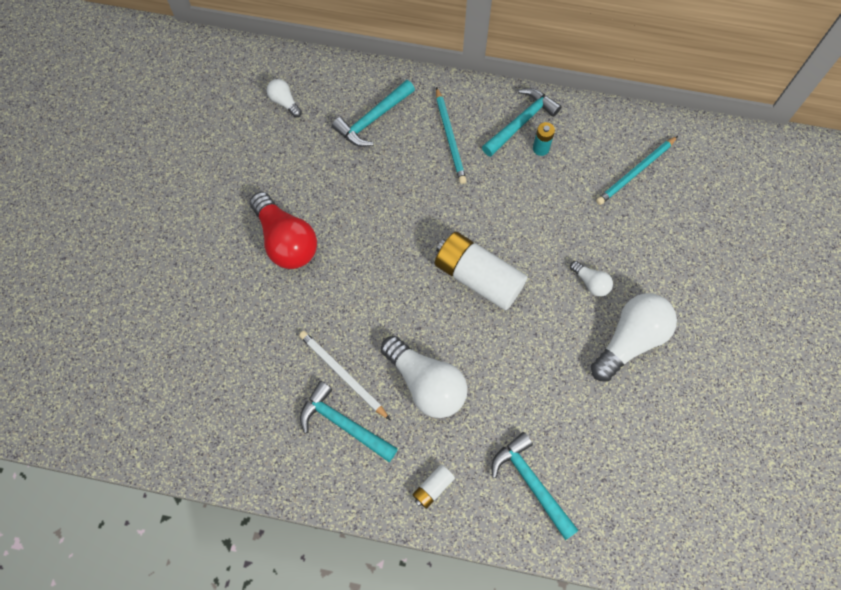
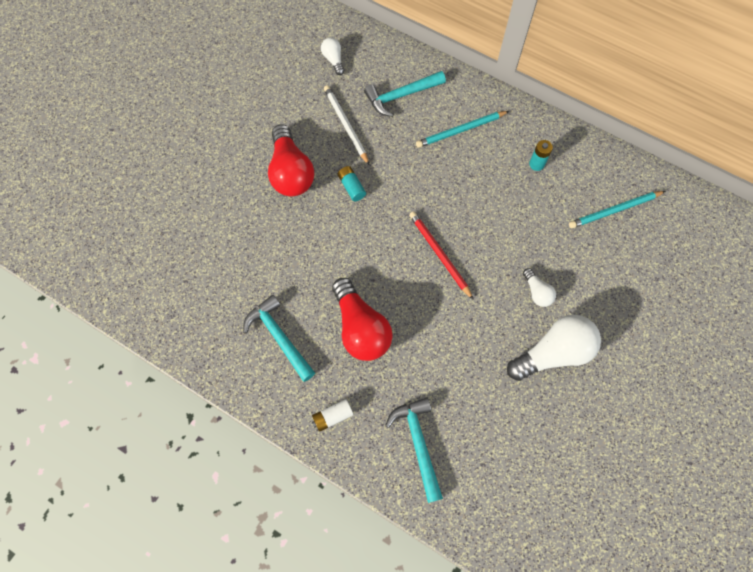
camera: 20 degrees right, 0 degrees up
white pencil [299,331,390,420] -> white pencil moved to [324,85,369,165]
white light bulb [381,336,467,418] -> red light bulb [332,278,393,361]
white battery [435,232,527,310] -> red pencil [409,211,474,300]
turquoise pencil [436,87,467,184] -> turquoise pencil turned 60 degrees clockwise [416,111,509,148]
turquoise hammer [482,88,561,157] -> none
none -> turquoise battery [338,166,366,201]

